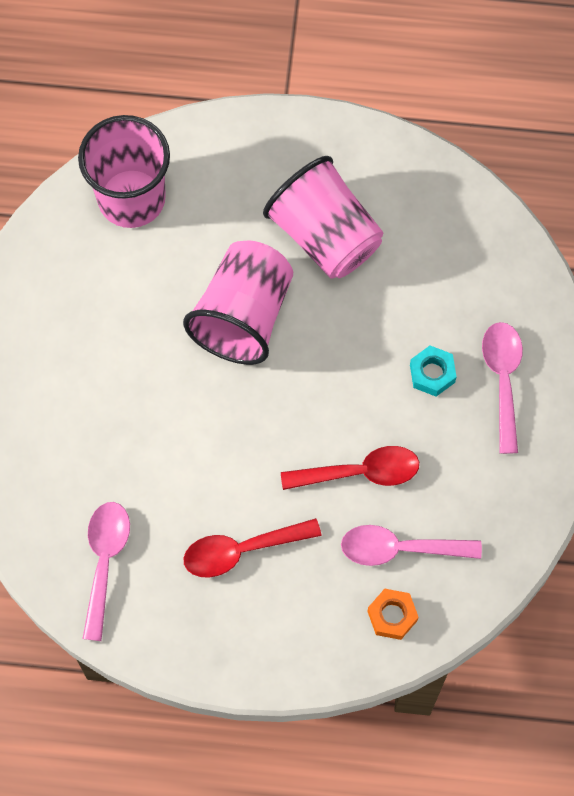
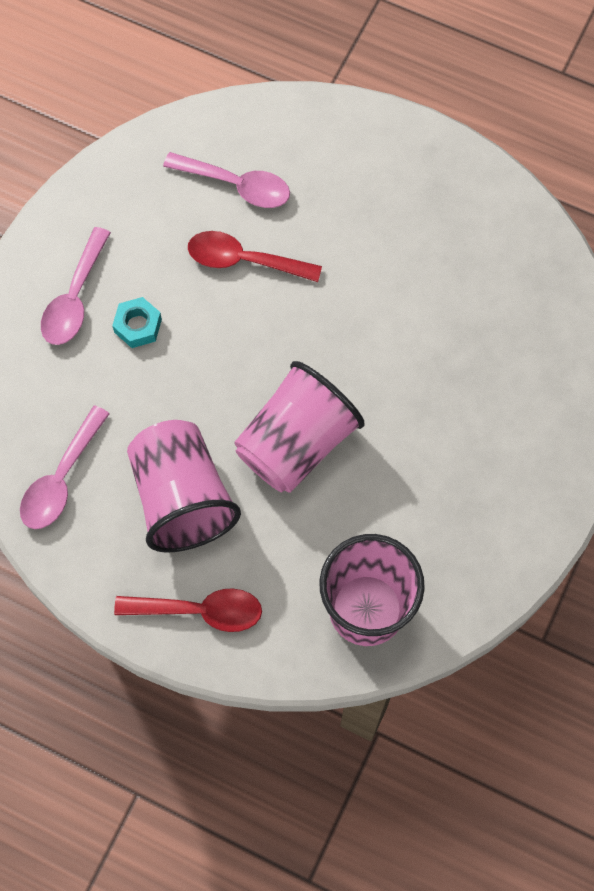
camera: 160 degrees left, 0 degrees up
pink spoon [82,502,130,641] -> pink spoon moved to [20,405,110,529]
red spoon [183,518,322,578] -> red spoon moved to [114,588,262,632]
orange nut [367,589,418,640] -> none

